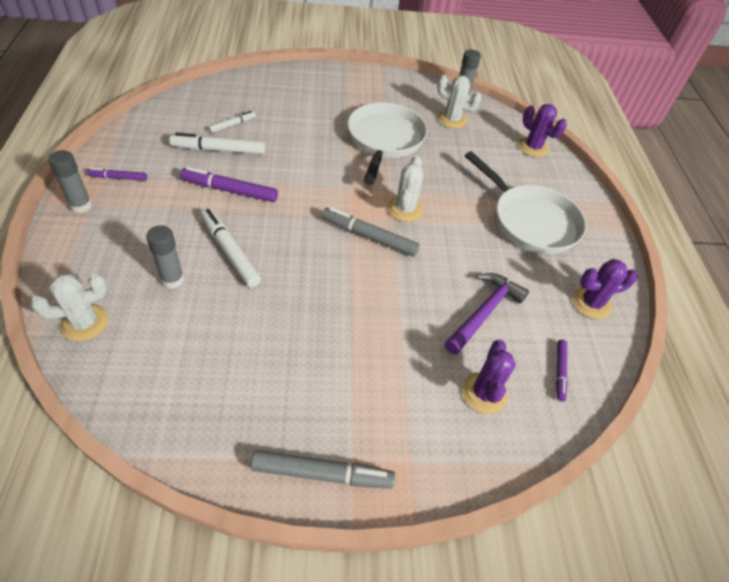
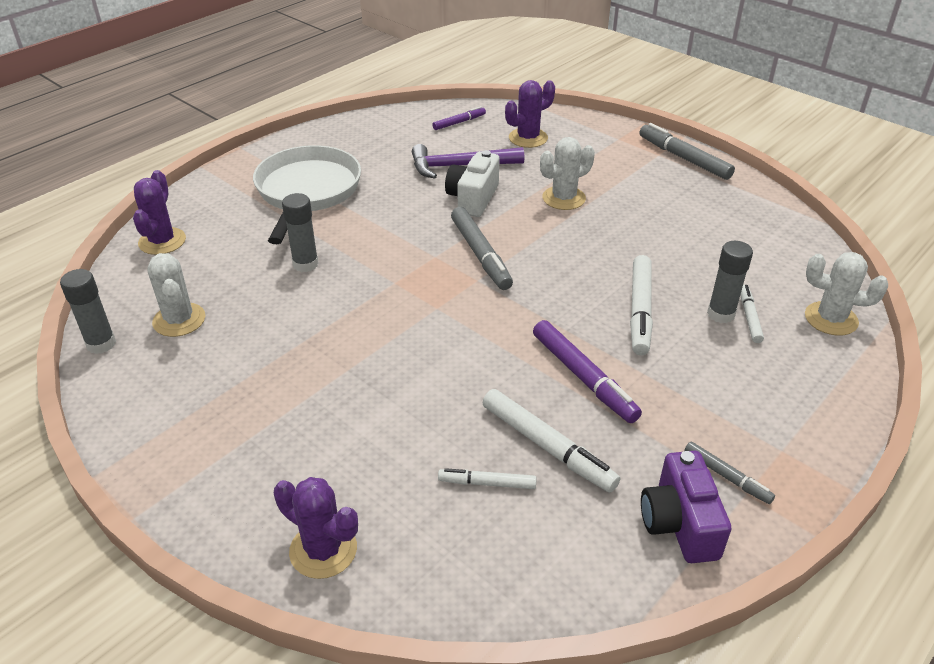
camera: 130 degrees left, 10 degrees down
grey glue stick [48,150,92,213] -> grey glue stick moved to [282,193,319,272]
purple marker [87,168,147,181] -> grey marker [684,442,775,504]
white pan [348,102,427,185] -> none
white cactus [388,155,423,222] -> white cactus moved to [540,137,595,210]
purple cactus [572,259,638,319] -> purple cactus moved to [274,477,358,579]
none -> white camera [445,150,499,217]
none -> purple camera [641,451,732,563]
none -> white marker [740,285,764,343]

